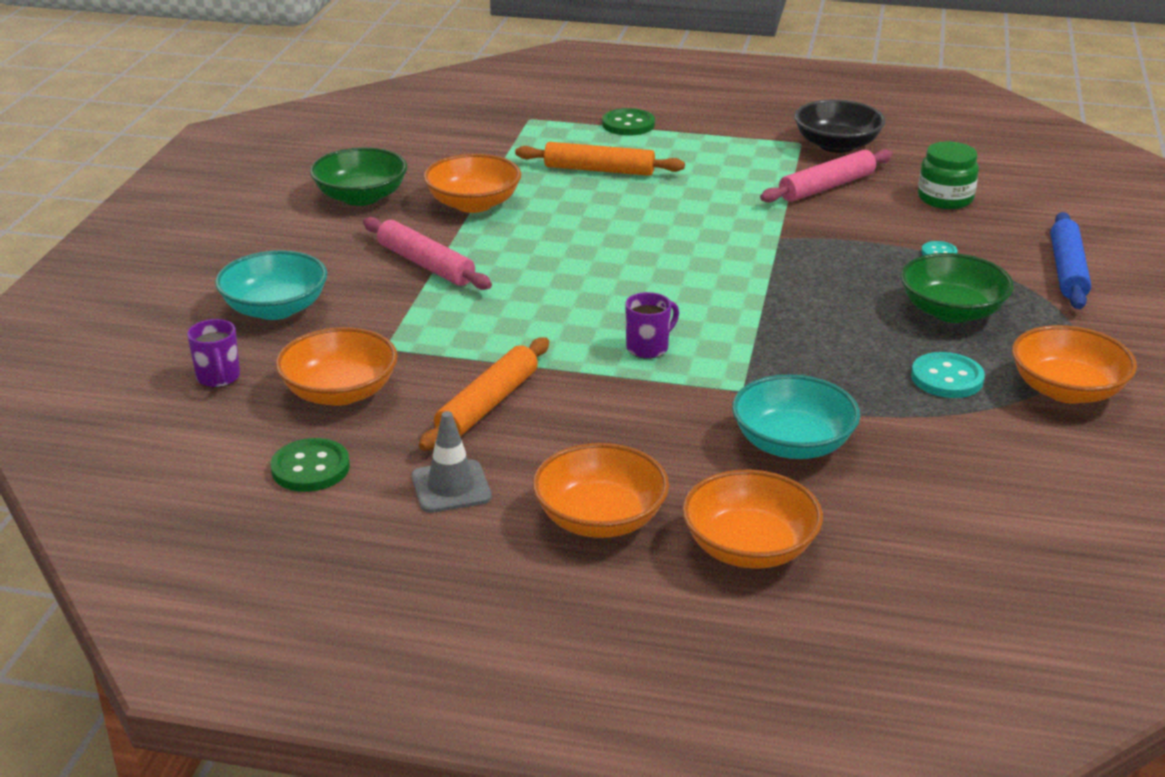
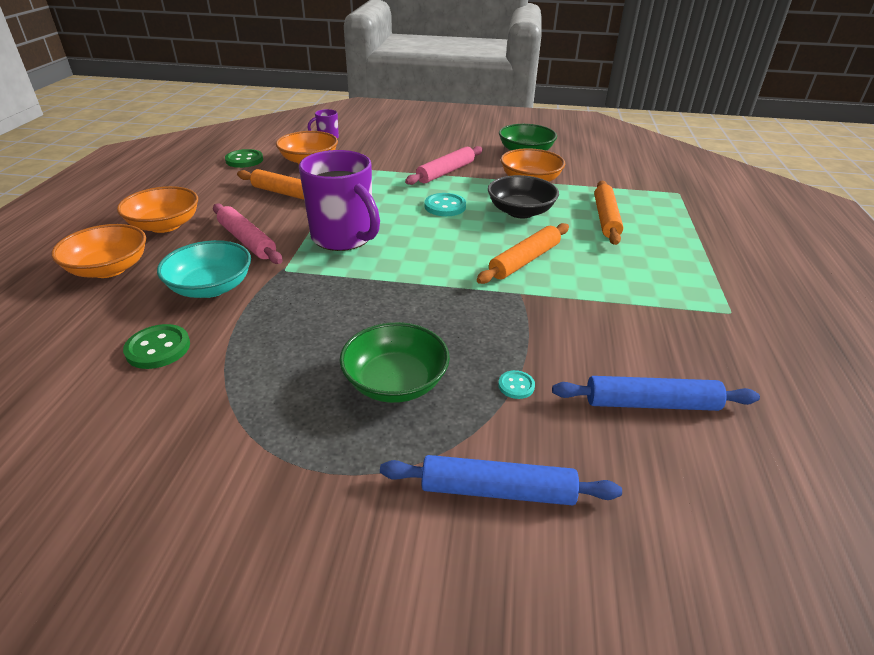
camera: 85 degrees right, 5 degrees up
turquoise bowl [215,250,327,320] -> none
grey traffic cone [411,411,492,513] -> none
green button [602,108,655,136] -> green button moved to [123,324,190,369]
purple mug [625,292,679,359] -> purple mug [299,150,380,251], size x2.21
pink rolling pin [760,149,893,203] -> pink rolling pin moved to [213,204,283,264]
black bowl [794,100,886,153] -> black bowl moved to [488,175,559,218]
turquoise button [911,352,985,398] -> turquoise button moved to [425,193,466,216]
green jar [918,141,979,209] -> blue rolling pin [552,376,760,411]
orange bowl [1012,325,1137,404] -> none
none -> orange rolling pin [477,223,569,284]

